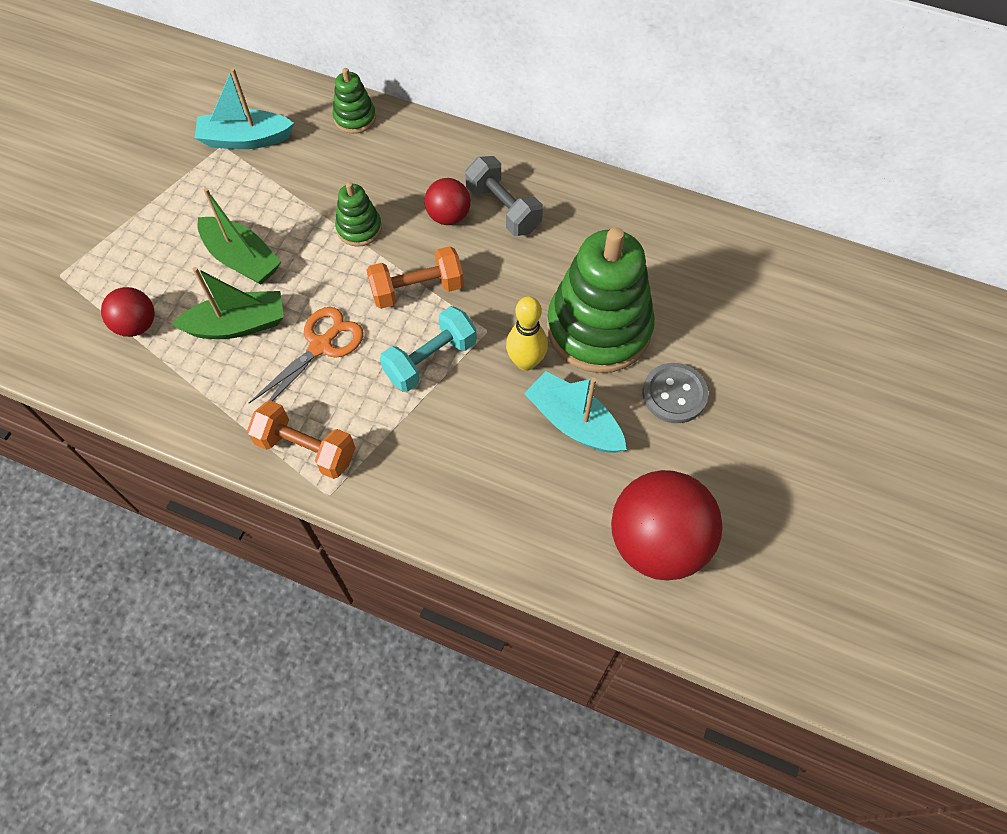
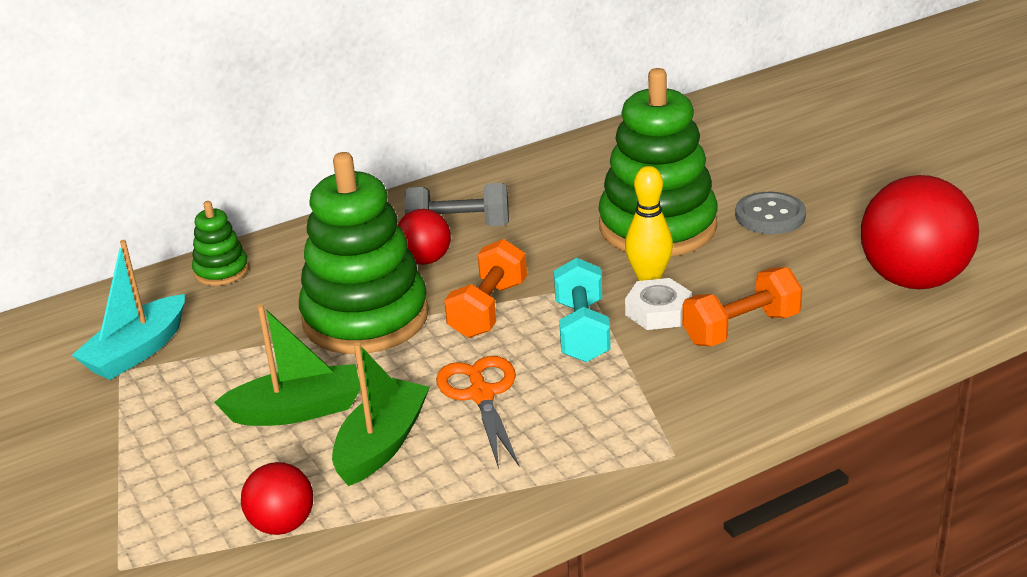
camera: 50 degrees left, 30 degrees down
orange dumbbell [247,400,356,479] -> orange dumbbell moved to [682,267,803,346]
green stacking toy [335,182,382,247] -> green stacking toy [299,152,429,354], size x2.17
turquoise boat [524,371,627,453] -> none
none -> white nut [625,278,692,330]

